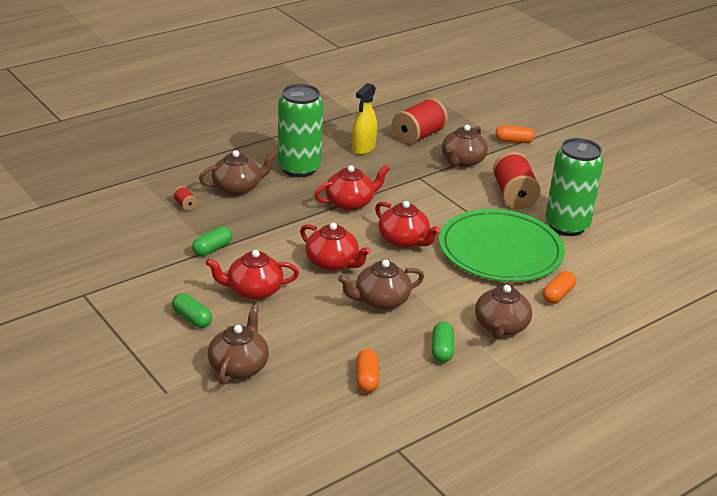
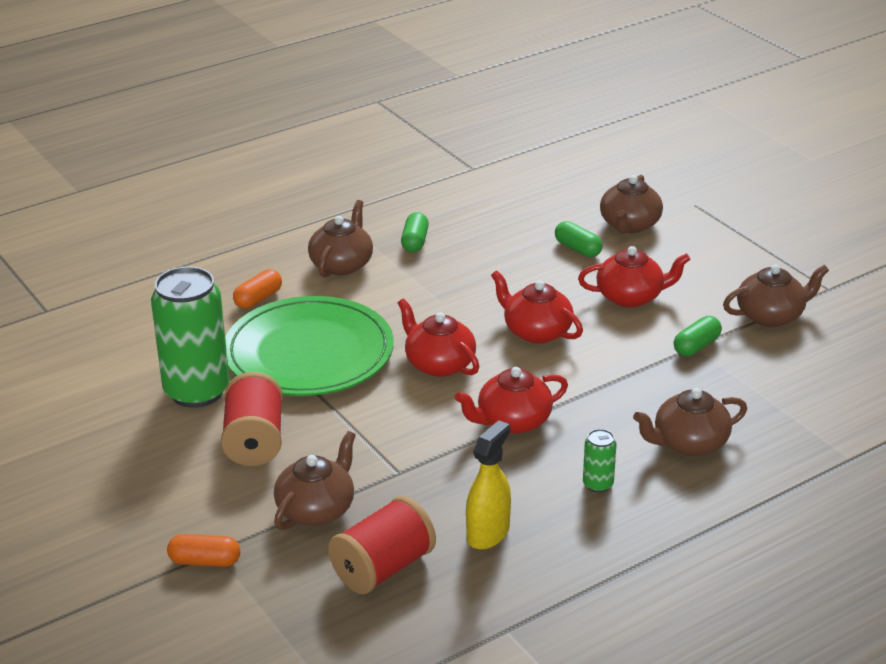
camera: 175 degrees left, 0 degrees up
green capsule [172,293,212,328] -> green capsule moved to [555,221,603,257]
red spool [173,186,197,211] -> none
green can [278,84,323,177] -> green can [583,429,616,493], size x0.43
brown teapot [338,260,424,310] -> brown teapot moved to [723,265,829,327]
orange capsule [356,349,379,393] -> none

